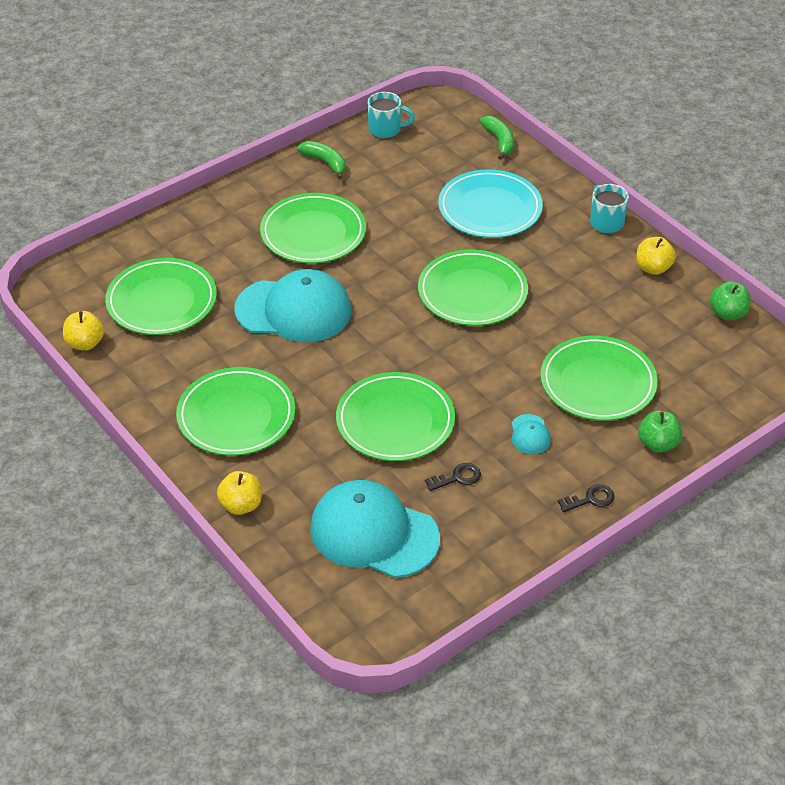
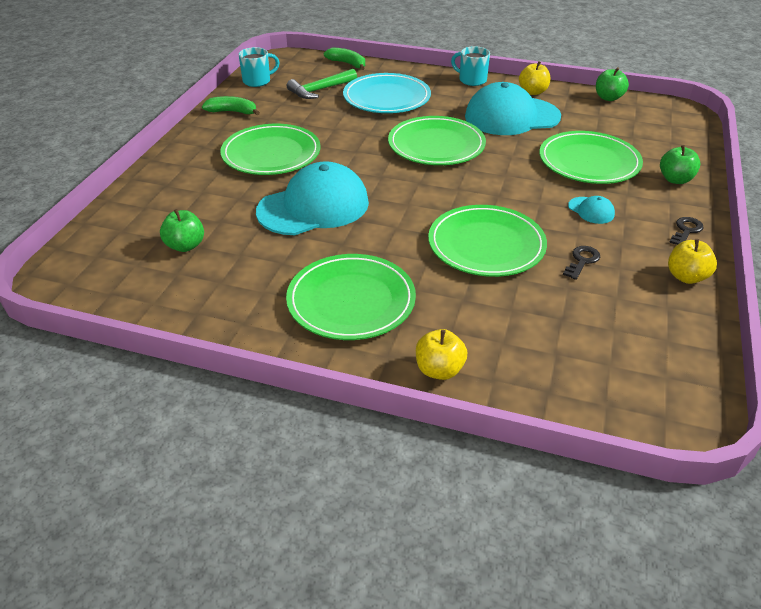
camera: 35 degrees left, 5 degrees down
yellow apple [63,311,104,351] -> yellow apple moved to [668,239,717,284]
green plate [105,258,217,335] -> green apple [160,209,204,252]
turquoise cap [310,480,440,578] -> turquoise cap moved to [465,82,561,135]
none -> green hammer [287,69,357,99]

